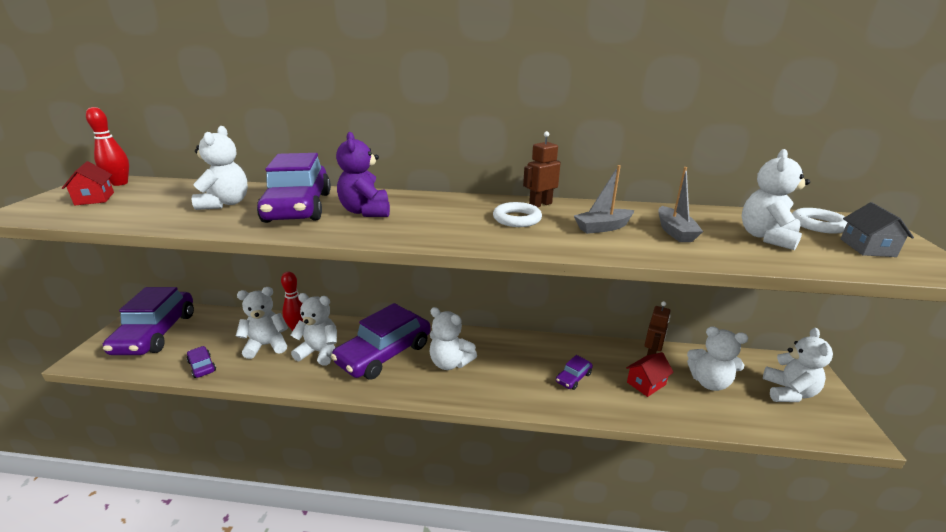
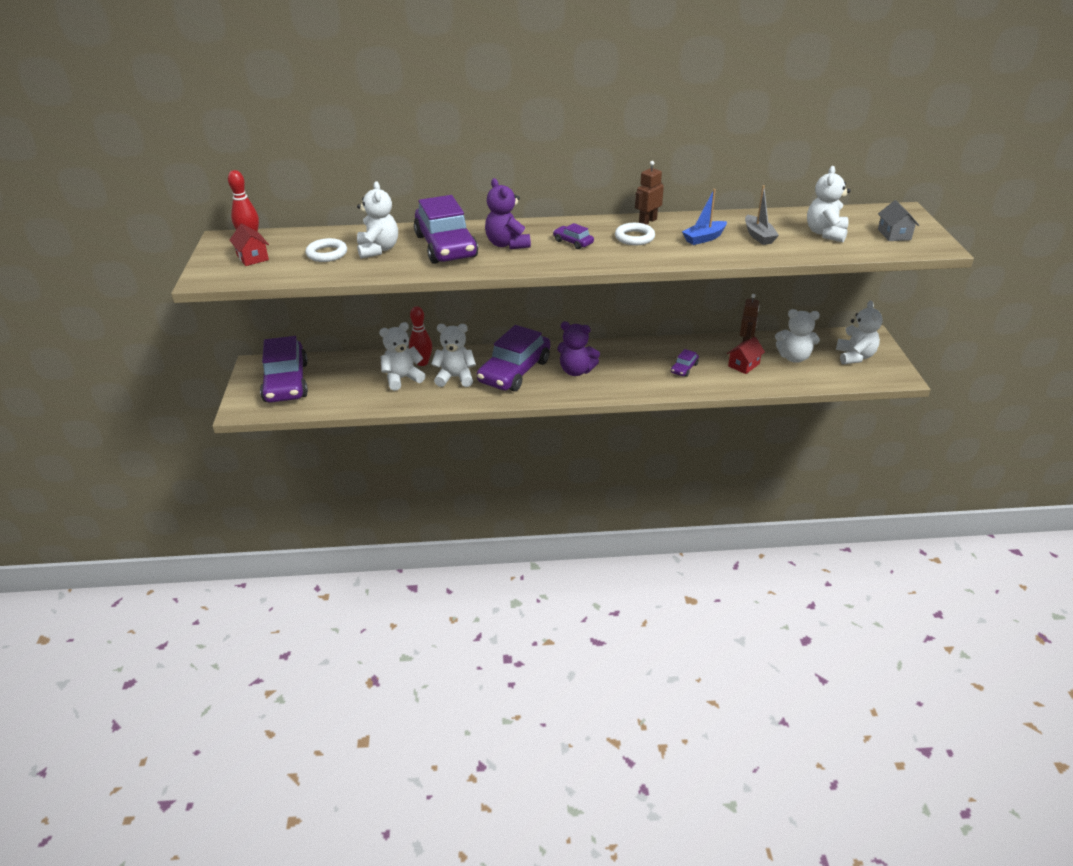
camera: 10 degrees left, 10 degrees up
purple car [187,346,216,378] -> purple car moved to [553,223,594,249]
white teddy bear [429,307,477,370] -> purple teddy bear [557,321,600,376]
grey boat [574,165,634,234] -> blue boat [682,189,727,245]
white ring [792,208,847,234] -> white ring moved to [305,238,347,262]

